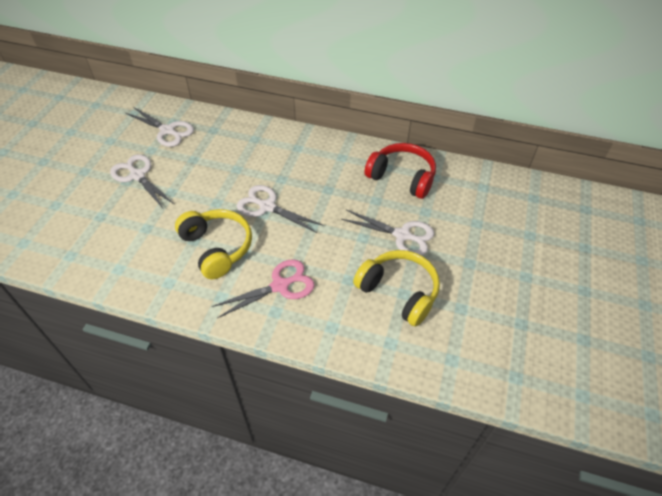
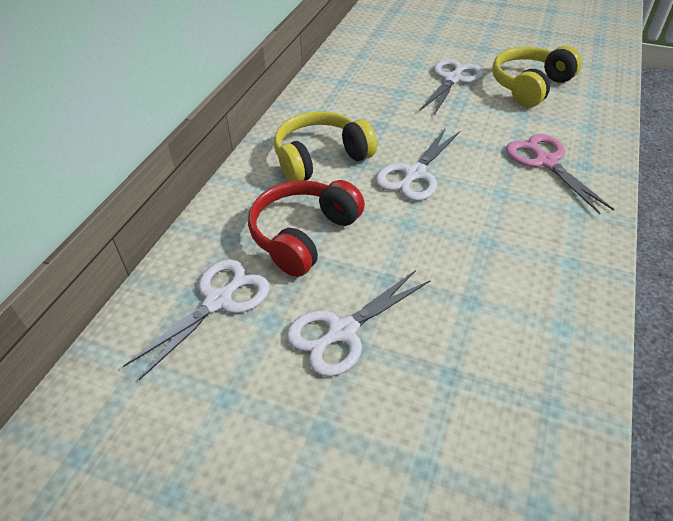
camera: 85 degrees left, 5 degrees down
yellow headphones [175,209,252,279] -> yellow headphones moved to [274,111,377,182]
red headphones [364,143,436,199] -> red headphones moved to [248,180,365,277]

